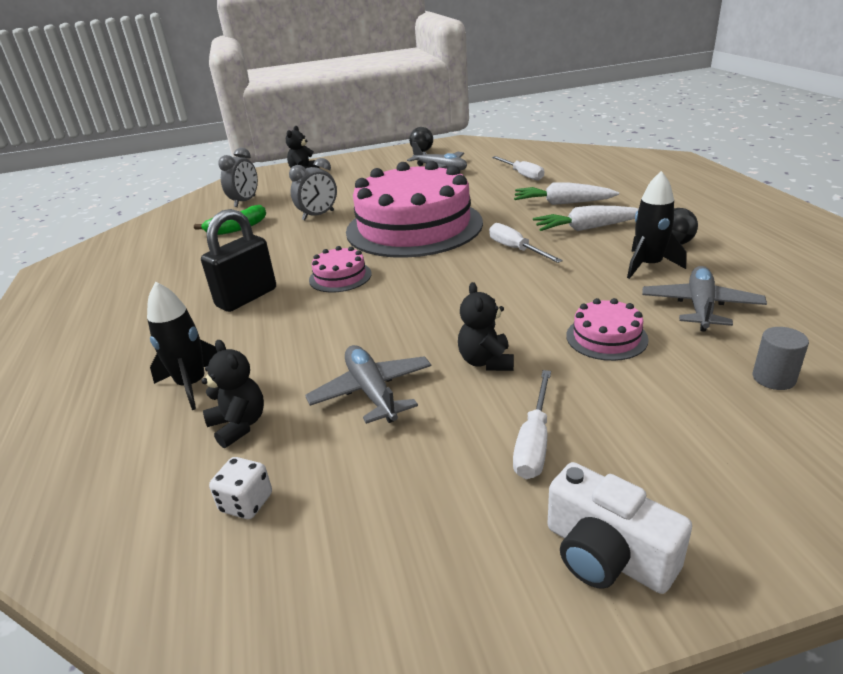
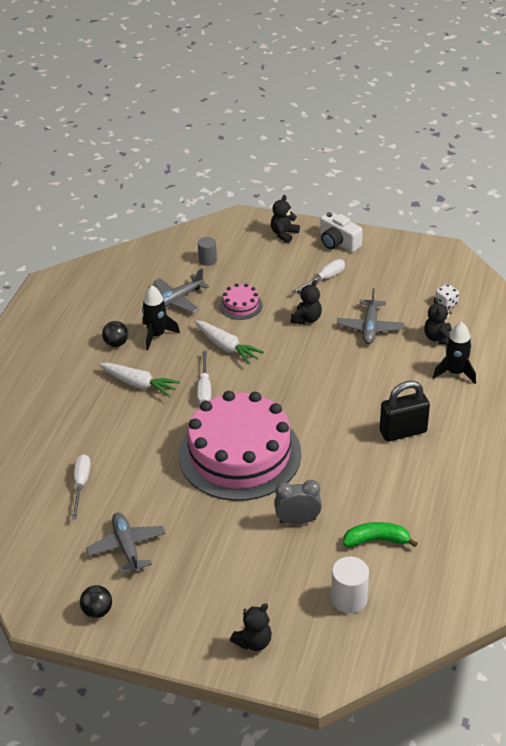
camera: 150 degrees left, 10 degrees up
grey clock [218,147,258,207] -> white cylinder [331,556,369,613]
pink cake [309,246,372,293] -> none
white carrot [514,182,619,205] -> white carrot moved to [194,320,264,364]
white camera [548,462,692,594] -> white camera turned 150 degrees clockwise [320,211,363,252]
none -> black teddy bear [271,195,300,243]

